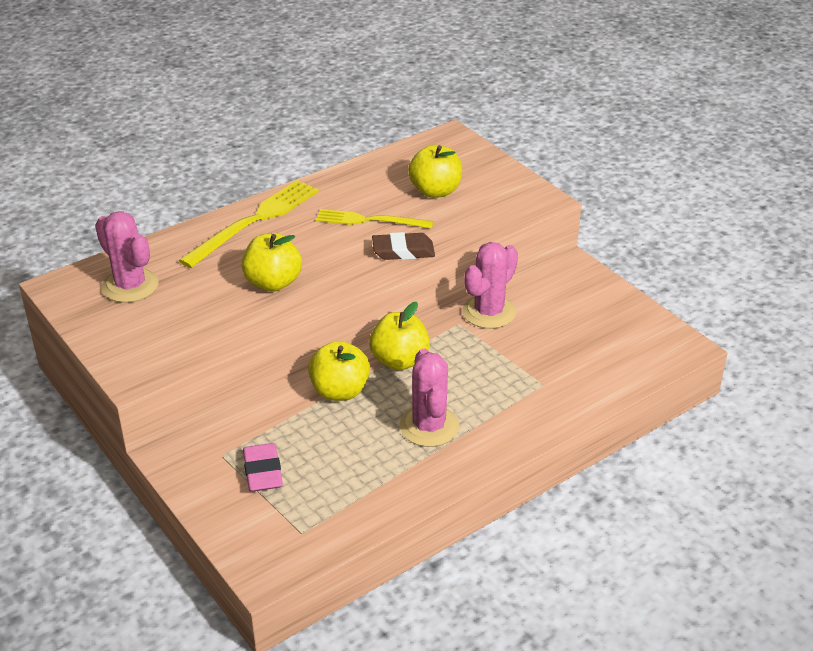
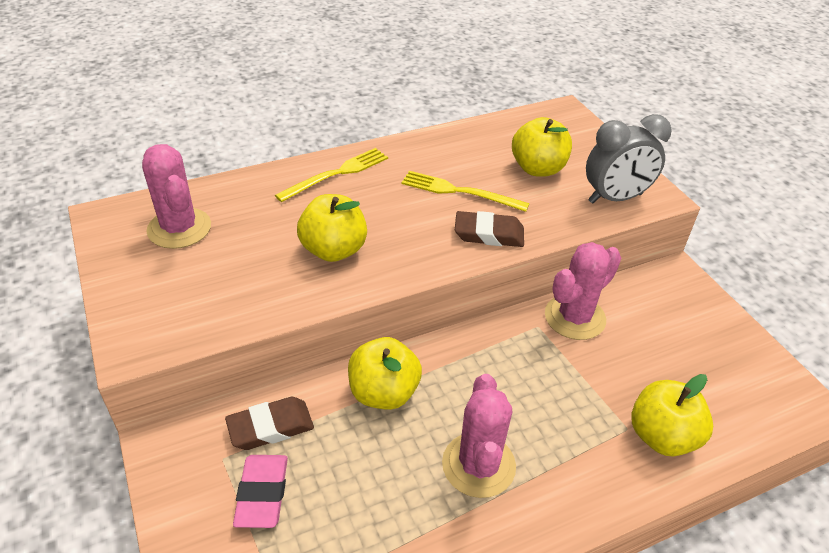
camera: 10 degrees right, 5 degrees up
yellow fork [179,180,319,268] -> yellow fork [275,148,388,202], size x0.66
yellow apple [369,302,430,370] -> yellow apple moved to [631,374,713,456]
none -> brown eraser [225,397,314,450]
none -> grey clock [586,114,672,203]

